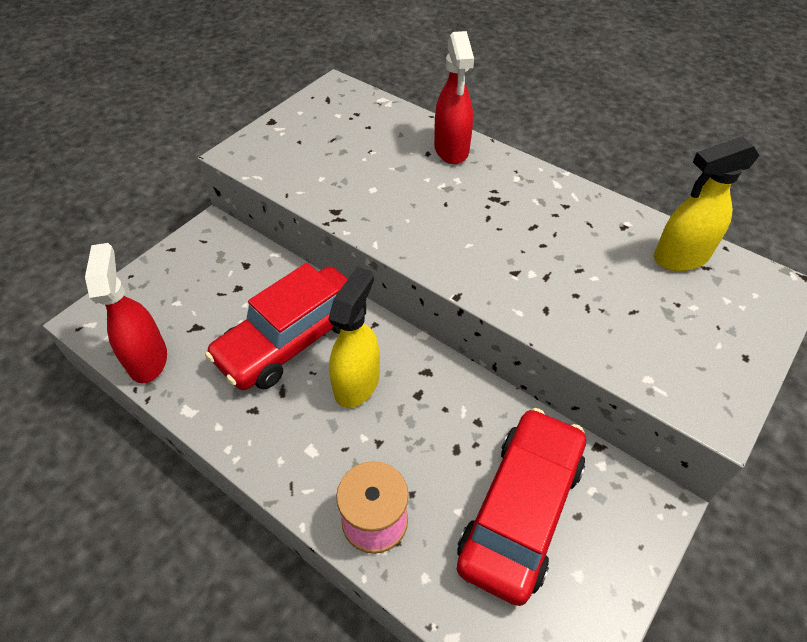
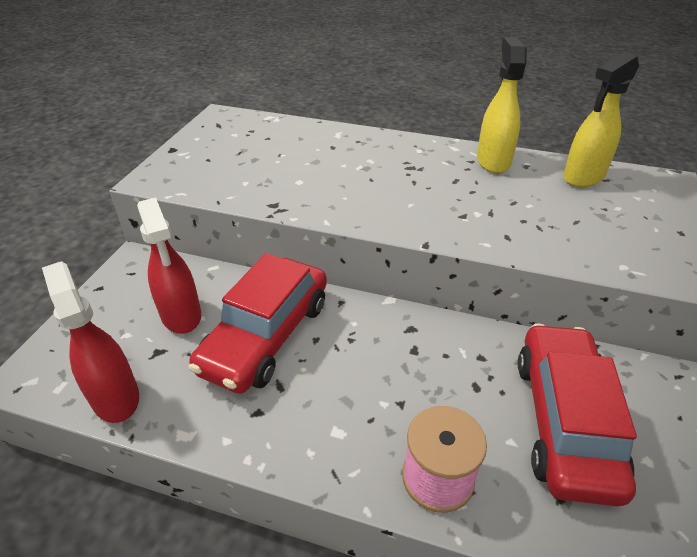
camera: 20 degrees left, 10 degrees down
yellow spray bottle [328,267,380,408] -> yellow spray bottle moved to [477,37,527,173]
red spray bottle [434,31,474,164] -> red spray bottle moved to [137,197,201,334]

